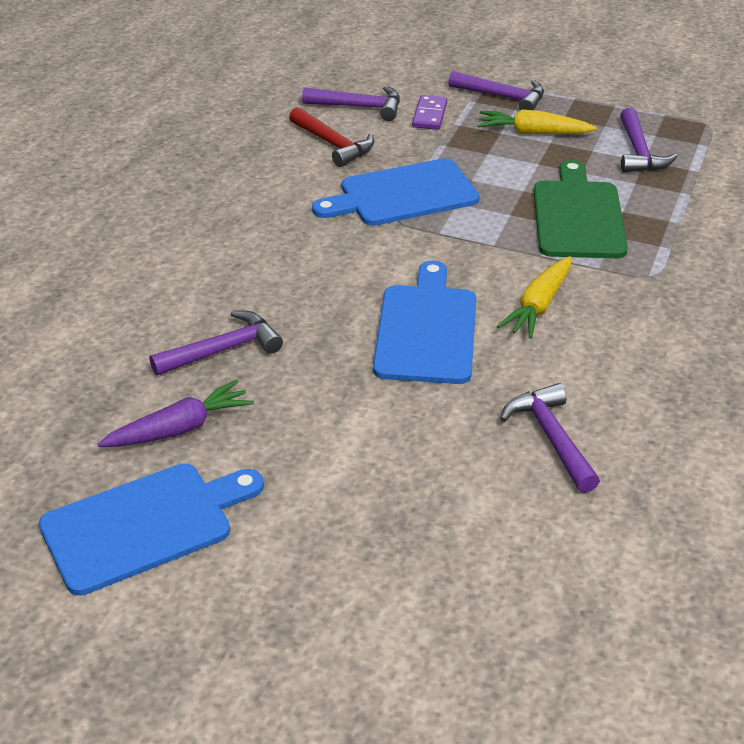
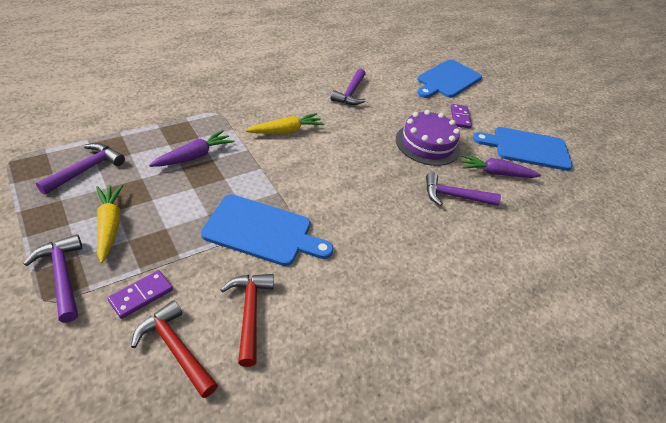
camera: 150 degrees left, 5 degrees up
purple hammer [302,86,400,121] -> red hammer [131,301,218,398]
blue cutting board [373,261,476,384] -> blue cutting board moved to [417,59,482,98]
yellow carrot [478,110,597,134] -> yellow carrot turned 150 degrees counterclockwise [96,184,123,263]
green cutting board [534,160,628,258] -> purple carrot [149,130,234,167]
none -> purple cake [396,110,460,166]
none -> purple domino [450,104,472,128]

